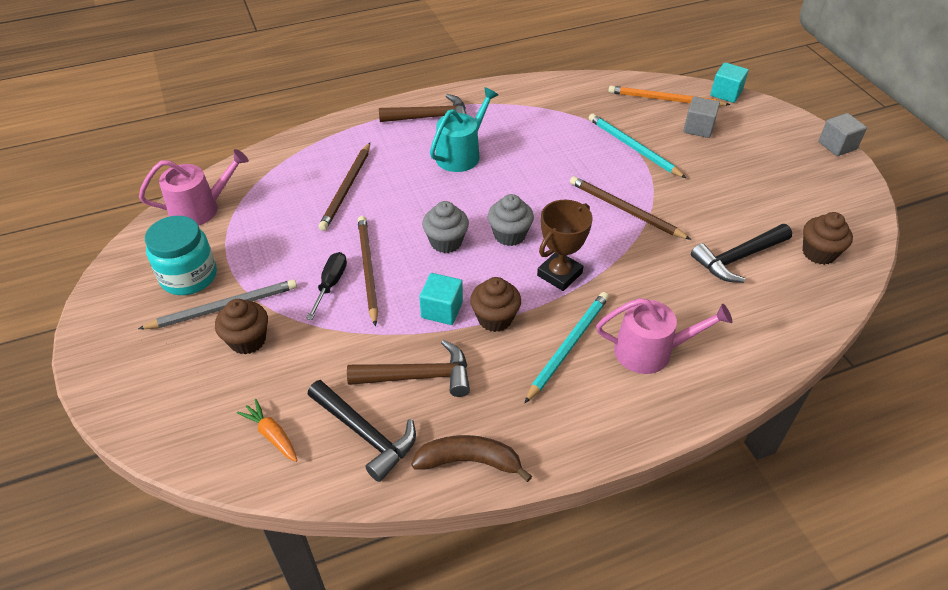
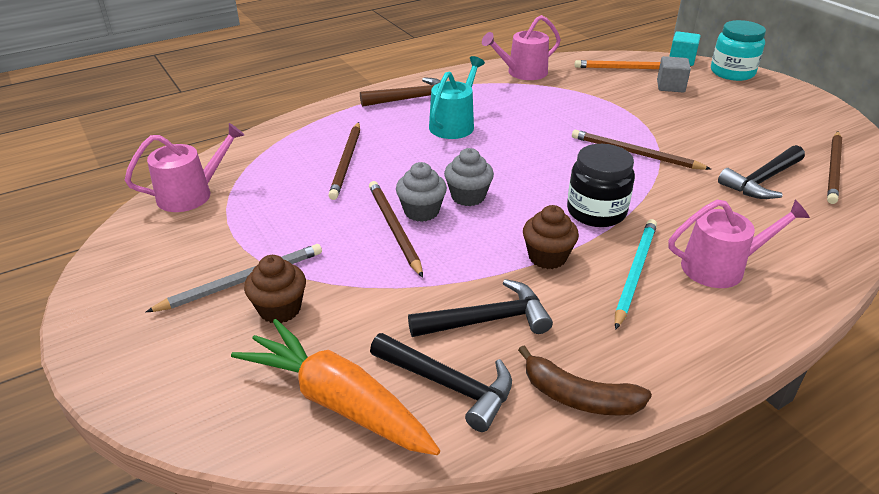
camera: 10 degrees left, 10 degrees down
turquoise jar [145,216,217,295] -> turquoise jar moved to [711,20,766,81]
orange carrot [237,399,298,462] -> orange carrot [231,319,440,455], size x2.27
black screwdriver [306,252,347,320] -> none
brown hammer [347,340,470,397] -> black hammer [408,279,553,337]
brown banana [411,435,532,482] -> brown banana turned 150 degrees counterclockwise [518,345,652,416]
turquoise cube [419,273,463,325] -> none
grey cupcake [488,194,534,246] -> grey cupcake moved to [396,162,447,222]
brown trophy [537,200,593,291] -> black jar [567,144,635,227]
turquoise pencil [589,113,686,178] -> none
brown cupcake [803,212,853,265] -> brown pencil [827,131,842,204]
grey cube [818,113,867,156] -> none
none -> pink watering can [482,15,561,80]

